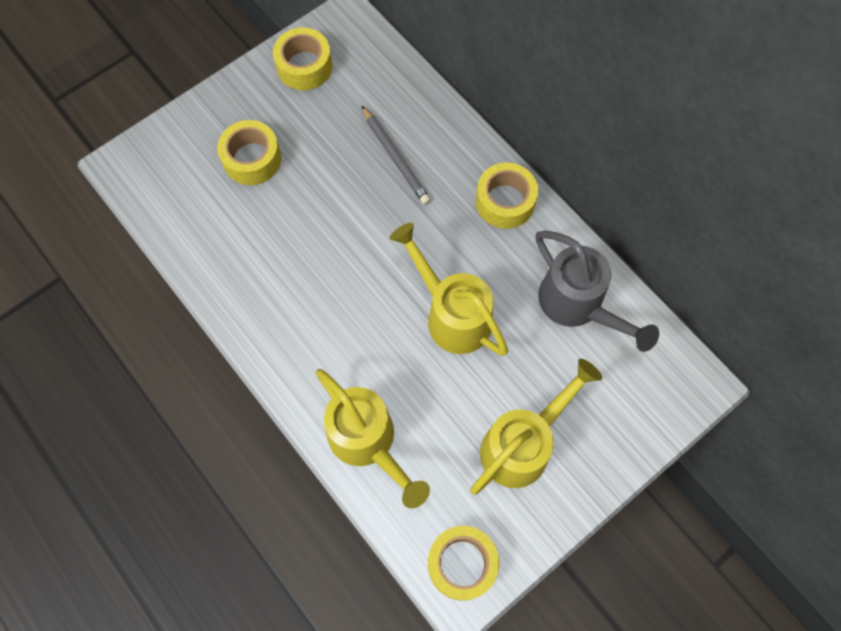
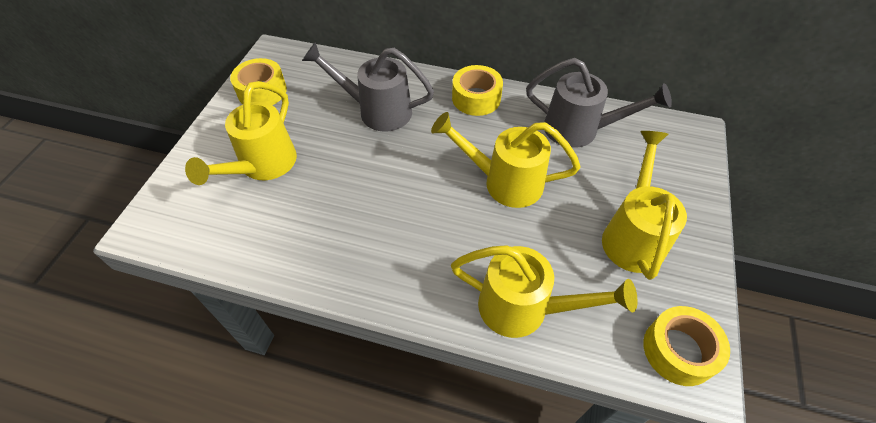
camera: 35 degrees left, 15 degrees down
yellow tape [217,120,281,185] -> yellow watering can [185,81,297,185]
grey pencil [362,106,431,205] -> grey watering can [302,42,434,132]

